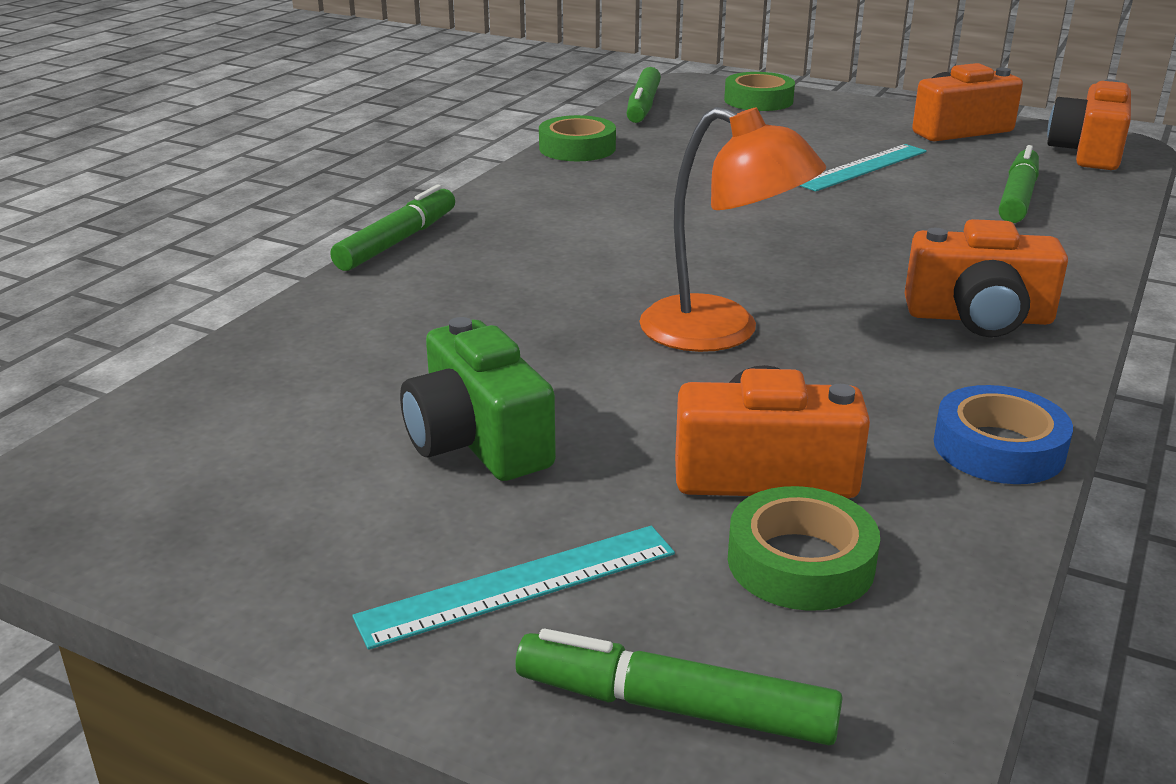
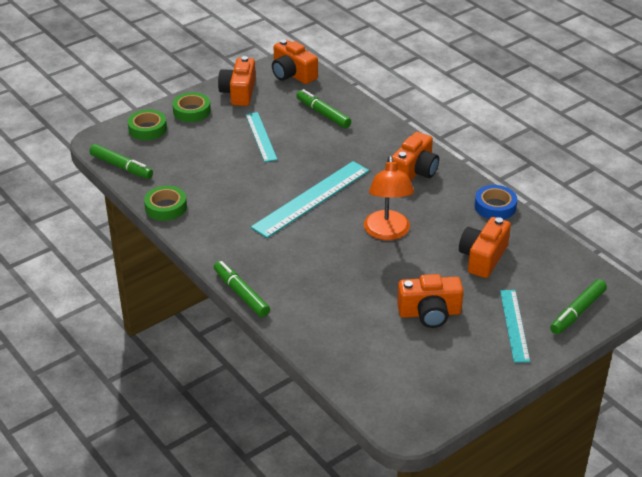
camera: 65 degrees left, 10 degrees up
green camera [400,317,556,481] -> orange camera [397,274,464,328]
orange lamp [639,107,826,352] -> orange lamp turned 120 degrees clockwise [364,156,414,240]
green tape [728,486,880,611] -> green tape moved to [172,92,211,122]
none -> turquoise ruler [251,161,369,238]

